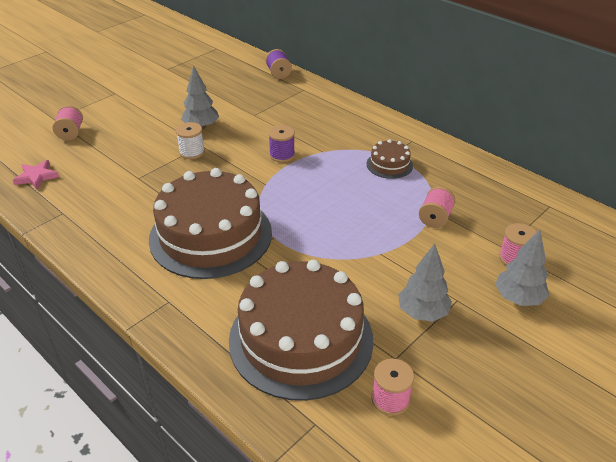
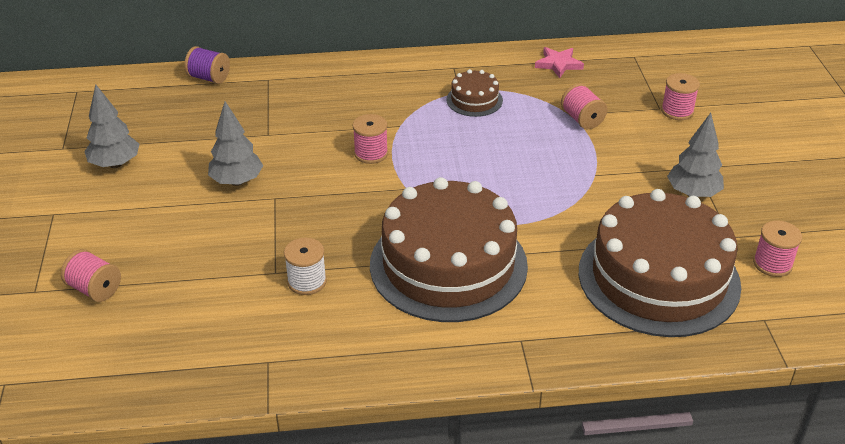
camera: 50 degrees left, 0 degrees up
pink star [13,160,59,190] -> pink star moved to [535,47,584,78]
white spool [176,122,205,159] -> white spool moved to [284,238,327,295]
purple spool [268,125,295,162] -> pink spool [353,114,388,164]
grey tree [495,230,549,306] -> grey tree moved to [84,84,139,168]

